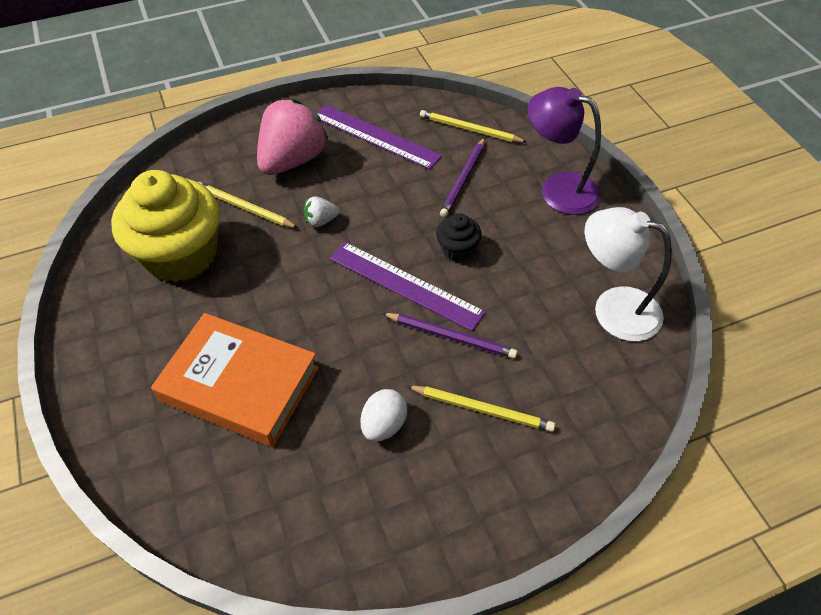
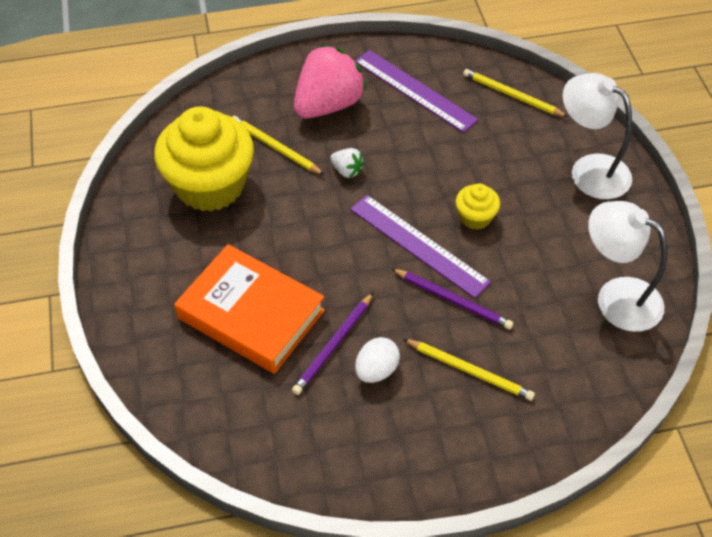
camera: 10 degrees right, 0 degrees up
white strawberry [304,196,339,227] -> white strawberry turned 135 degrees counterclockwise [330,148,364,178]
black cupcake [436,213,482,262] -> yellow cupcake [456,183,500,230]
purple pencil [440,138,485,218] -> purple pencil moved to [292,293,373,395]
purple lamp [528,87,601,215] -> white lamp [563,73,632,199]

